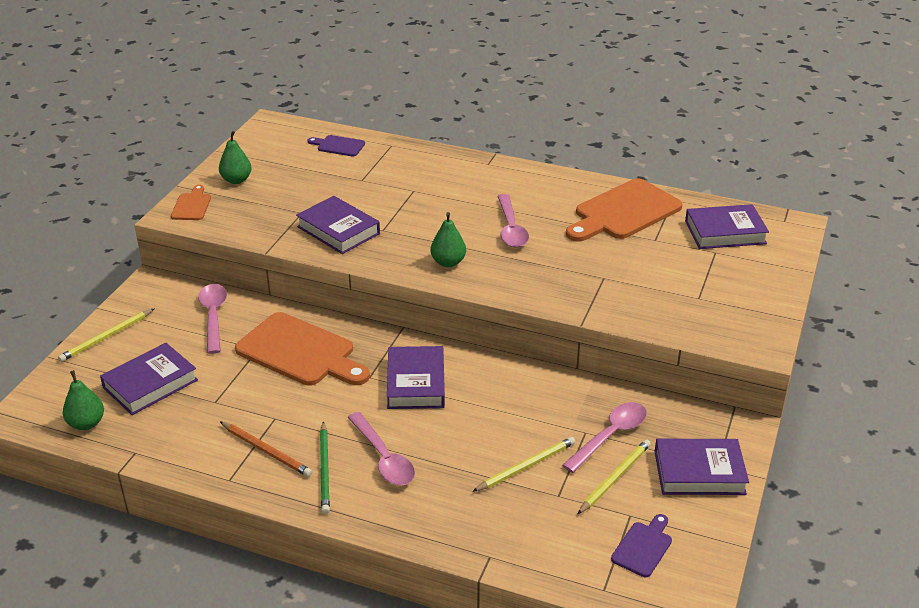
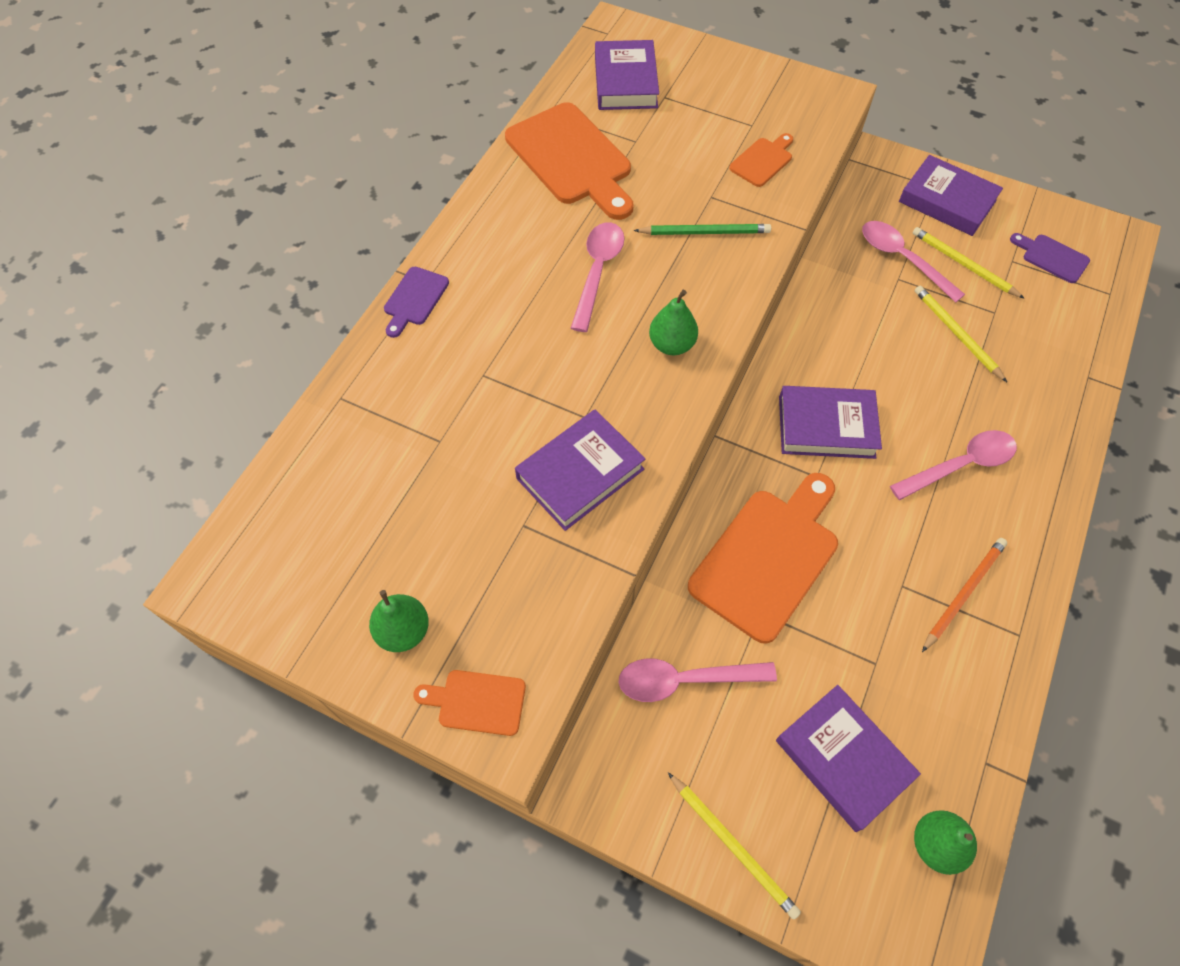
camera: 85 degrees left, 25 degrees up
purple cutting board [307,135,365,156] -> purple cutting board moved to [384,267,449,338]
green pencil [320,421,330,514] -> green pencil moved to [634,224,771,235]
pink spoon [497,194,529,248] -> pink spoon turned 75 degrees counterclockwise [571,222,624,332]
purple book [654,439,749,495] -> purple book turned 60 degrees counterclockwise [899,155,1003,236]
none -> orange cutting board [729,133,793,187]

